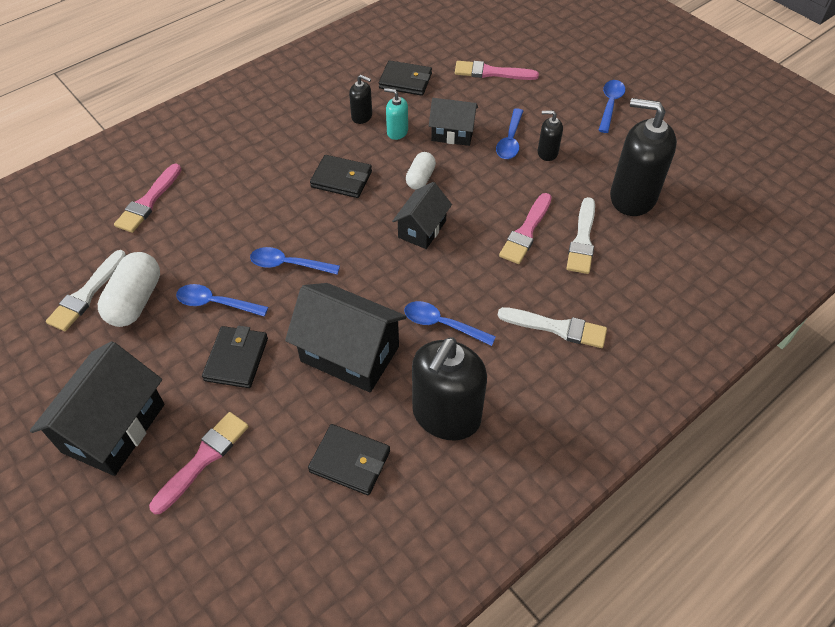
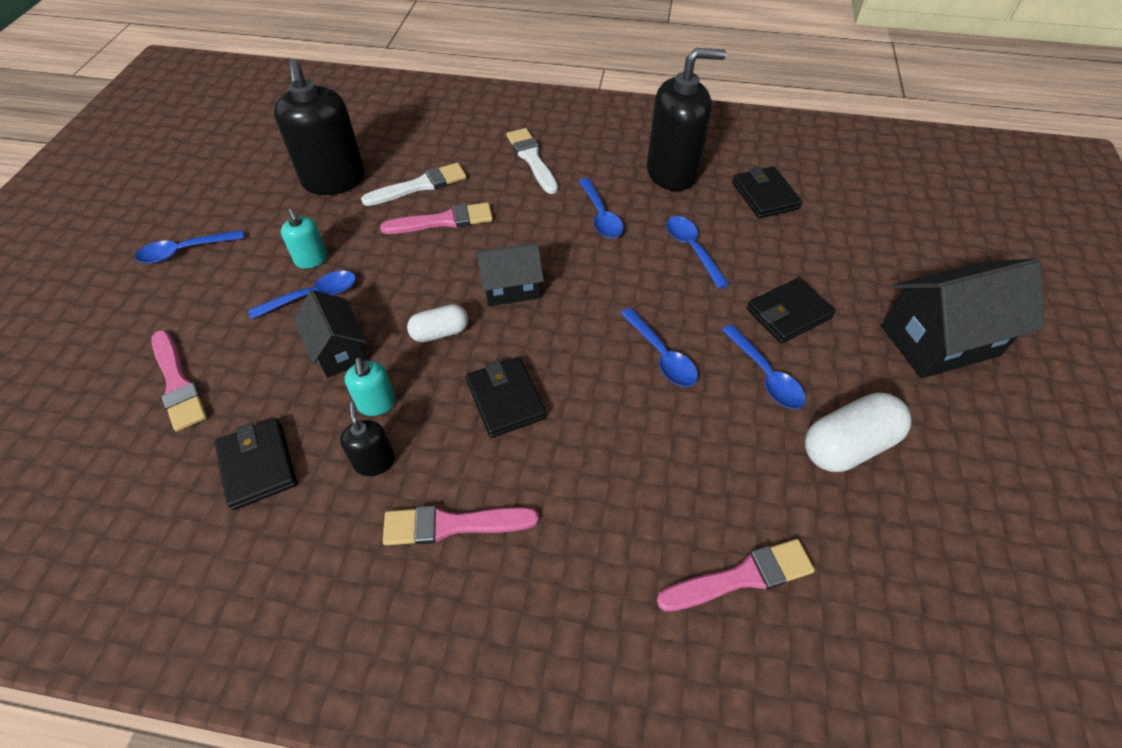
camera: 130 degrees left, 0 degrees up
white brush [46,250,126,331] -> none
pink brush [149,412,249,514] -> pink brush moved to [383,506,539,545]
black house [285,283,407,392] -> blue spoon [666,216,730,289]
black soap dispenser [538,110,563,161] -> turquoise soap dispenser [281,208,327,269]

